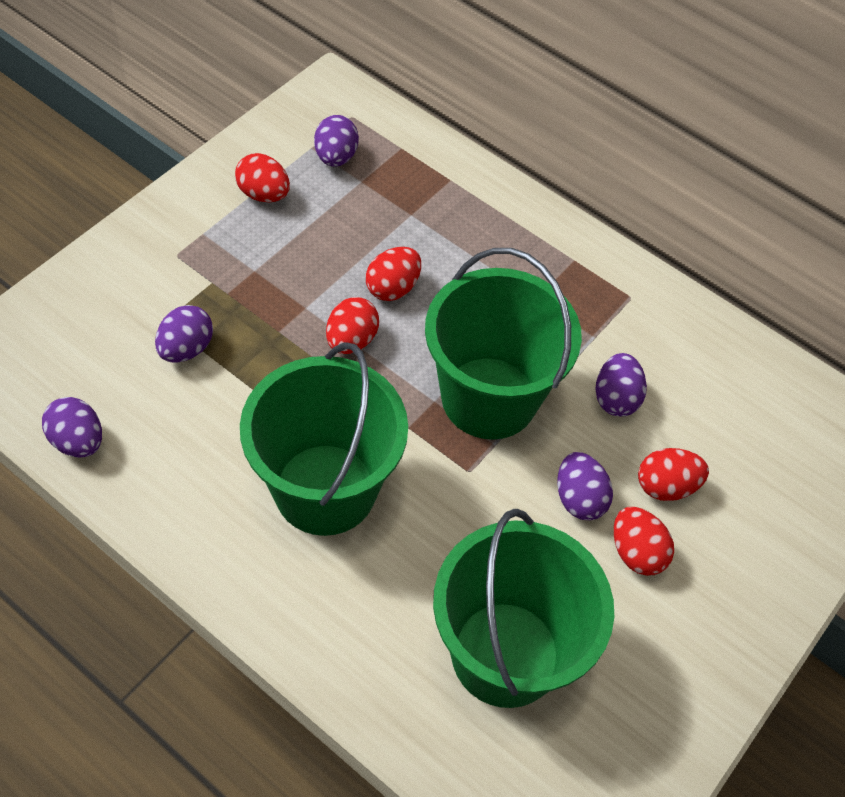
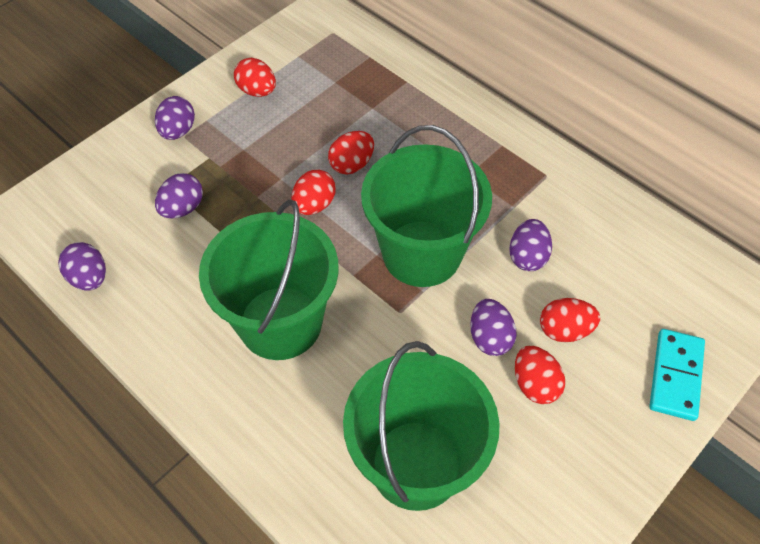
camera: 10 degrees right, 0 degrees up
purple egg [314,115,359,167] -> purple egg moved to [155,96,195,140]
none -> turquoise domino [649,329,705,421]

